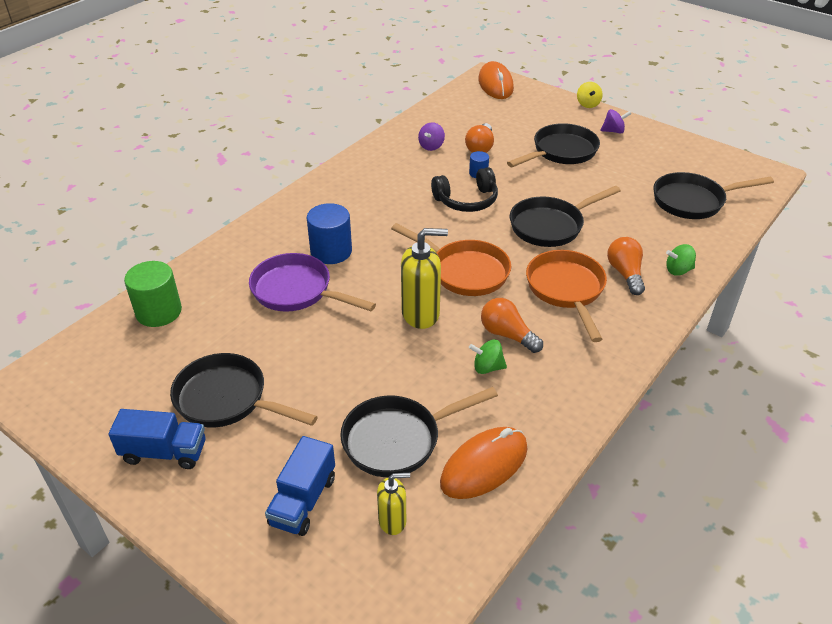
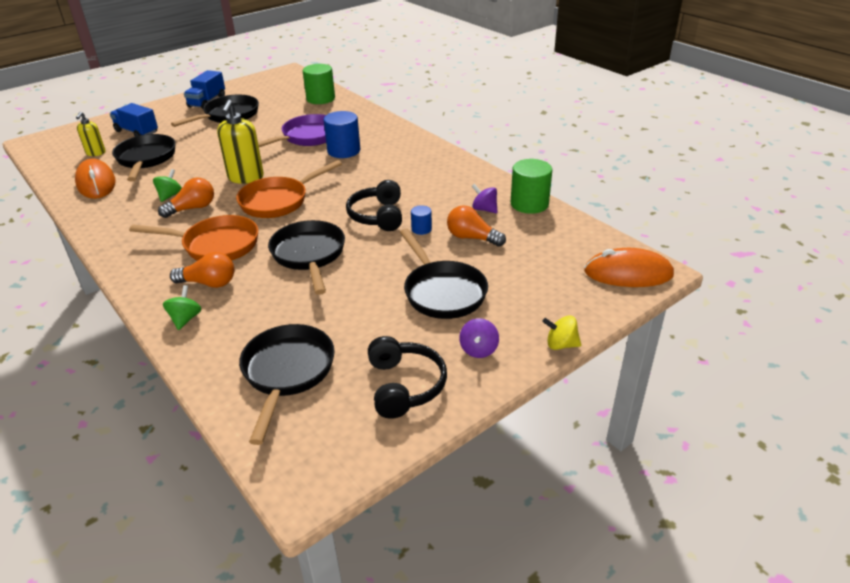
camera: 105 degrees right, 5 degrees down
none -> black headphones [368,336,447,419]
none -> green cylinder [511,159,552,214]

